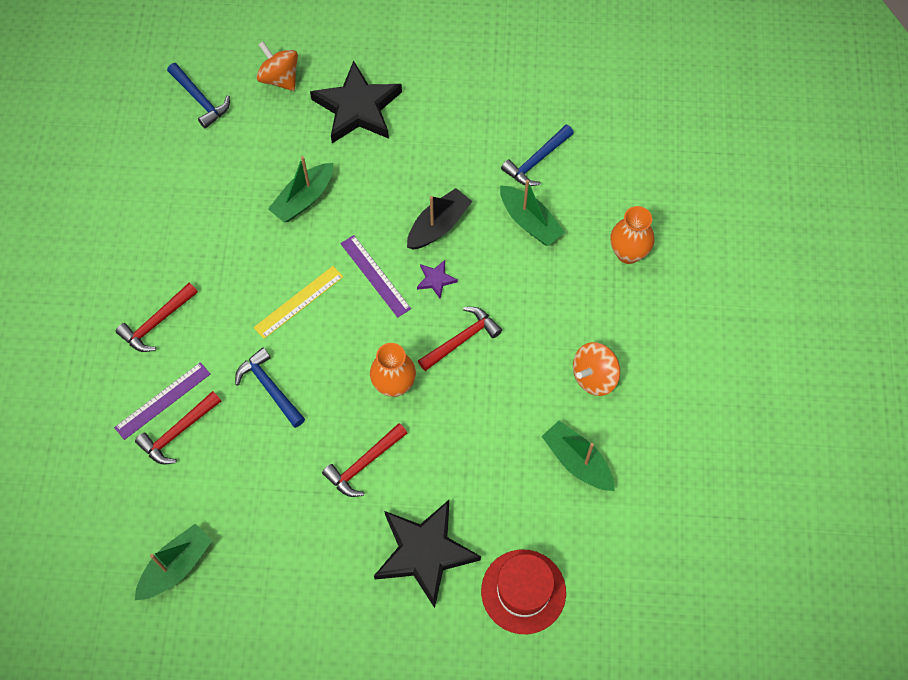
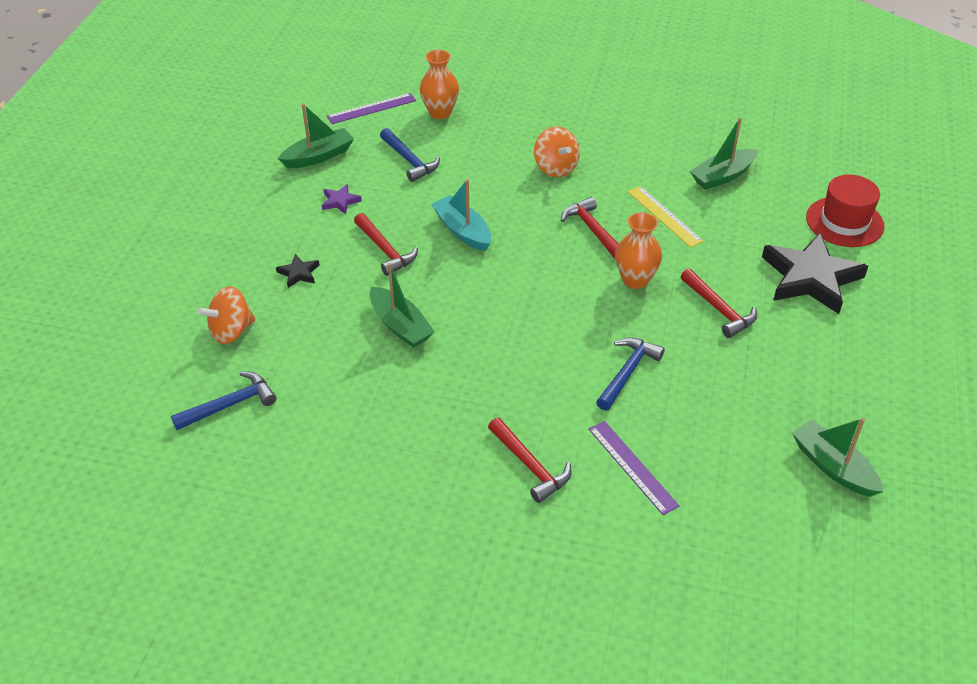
camera: 80 degrees left, 20 degrees down
red hammer [135,391,221,465] -> red hammer moved to [354,213,418,276]
blue hammer [235,348,305,428] -> blue hammer turned 150 degrees clockwise [596,337,665,411]
yellow ruler [254,266,344,339] -> yellow ruler moved to [628,186,703,248]
black star [310,61,402,143] -> black star [276,254,320,288], size x0.42
purple ruler [340,235,411,318] -> purple ruler moved to [326,93,416,124]
black boat [407,188,472,250] -> turquoise boat [431,179,491,251]
purple star [417,260,458,298] -> purple star moved to [322,184,362,214]
green boat [500,180,565,246] -> green boat moved to [278,104,354,168]
orange spinning top [573,342,620,396] -> orange spinning top moved to [534,127,580,177]
orange vase [610,206,655,264] -> orange vase moved to [420,50,459,119]

